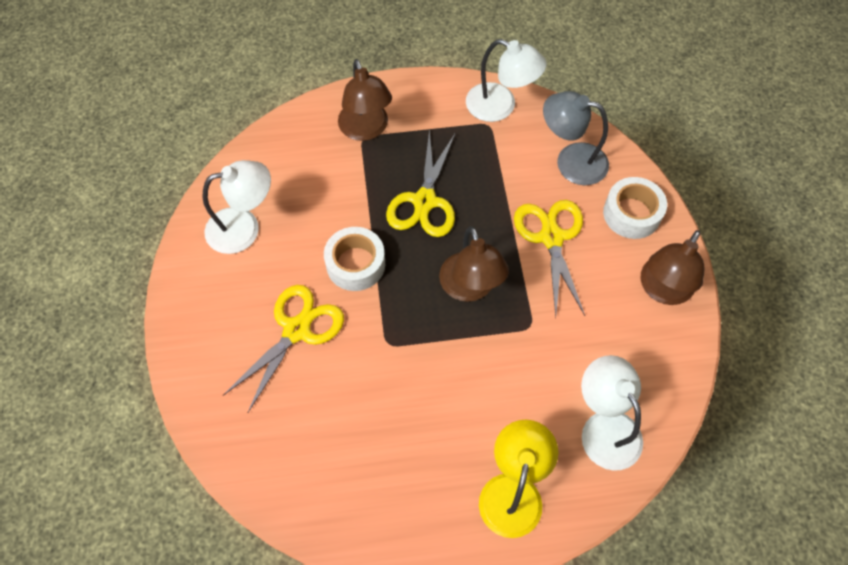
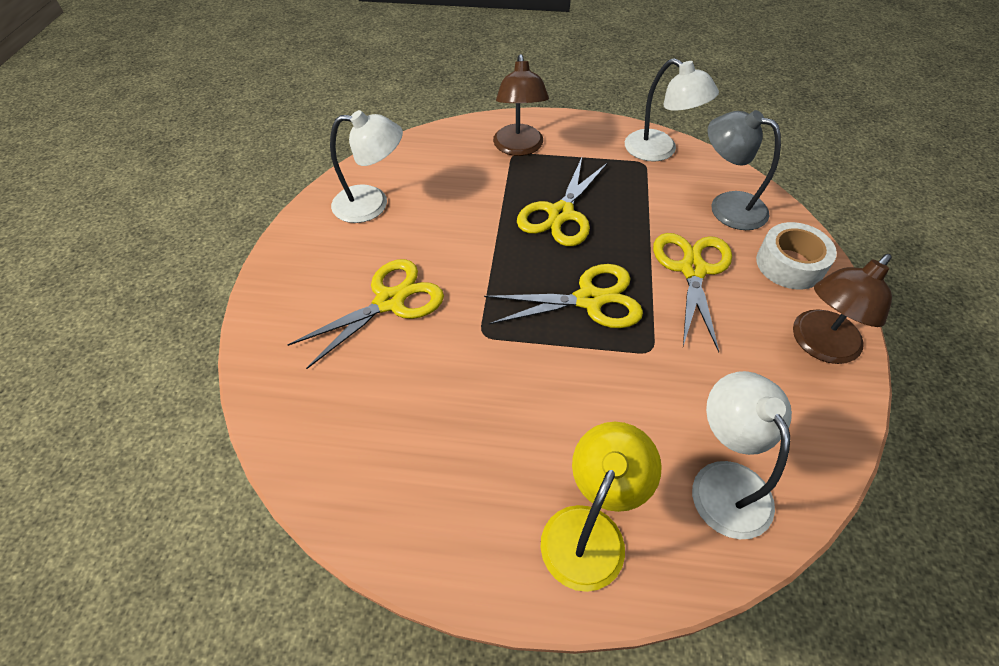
camera: 15 degrees right, 10 degrees down
white tape [324,227,385,291] -> none
brown lamp [439,227,509,302] -> yellow scissors [484,264,643,328]

